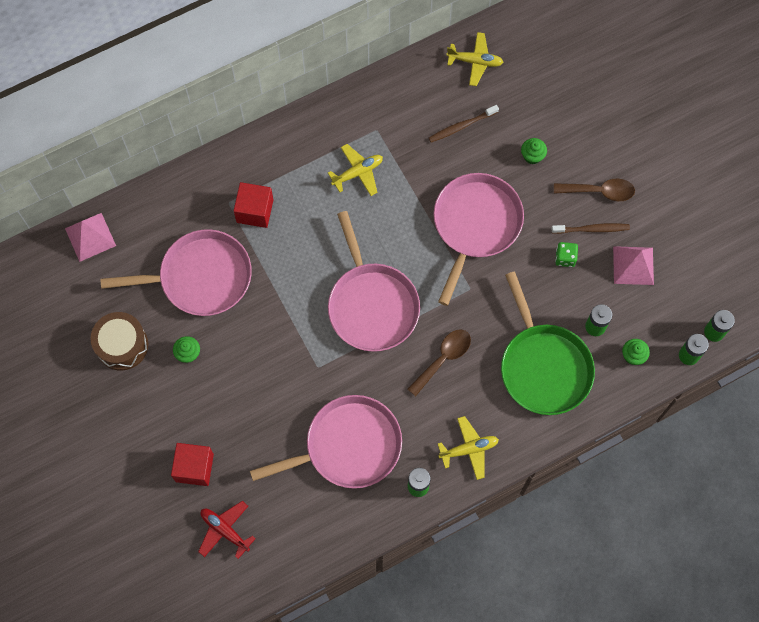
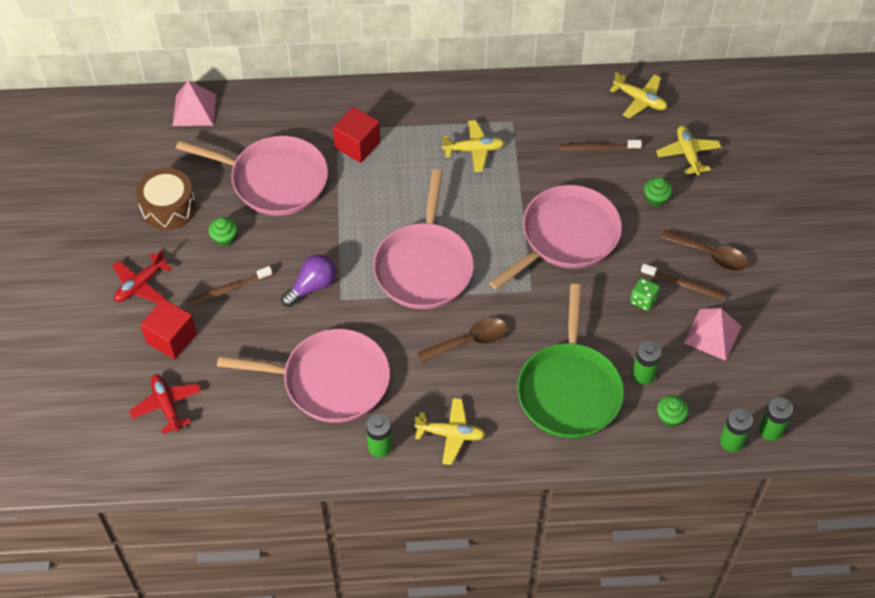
camera: 25 degrees right, 15 degrees down
none -> red plane [112,250,172,304]
none -> brown toothbrush [188,266,272,306]
none -> purple light bulb [281,254,336,307]
none -> yellow plane [656,126,721,175]

